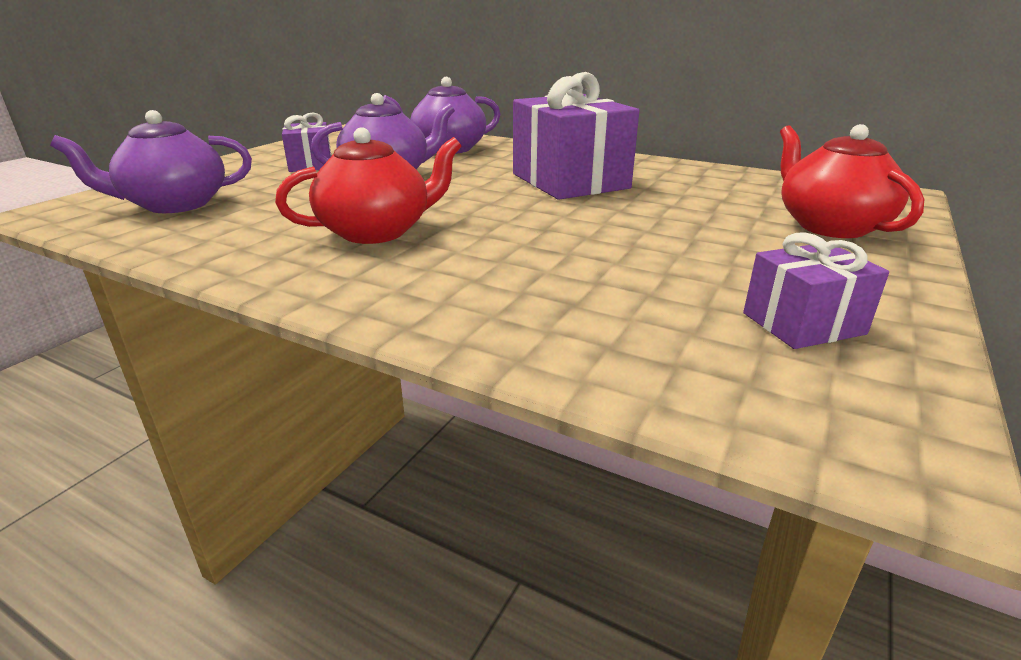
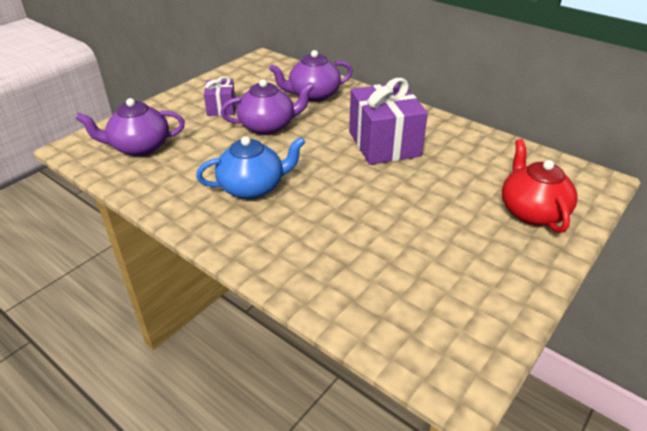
camera: 10 degrees right, 10 degrees up
red teapot [275,127,461,244] -> blue teapot [196,136,305,199]
purple gift [743,233,889,349] -> none

